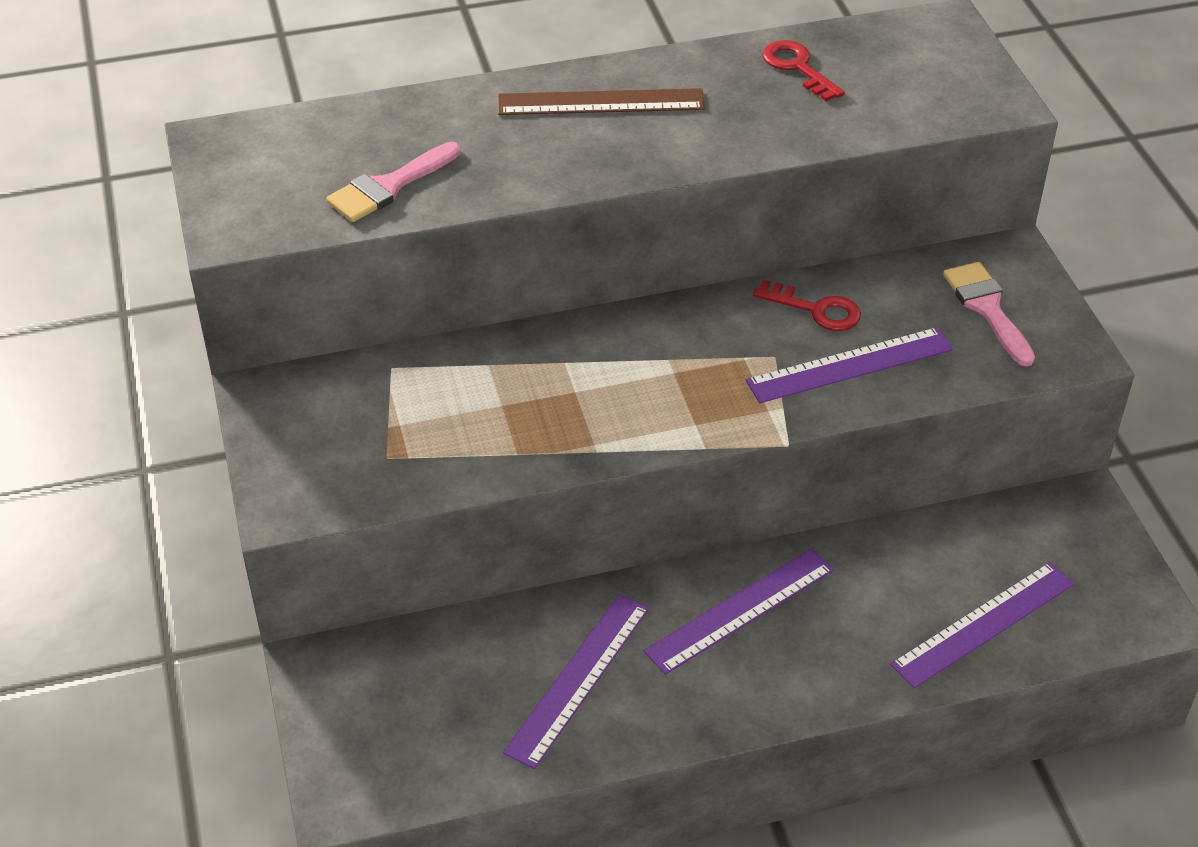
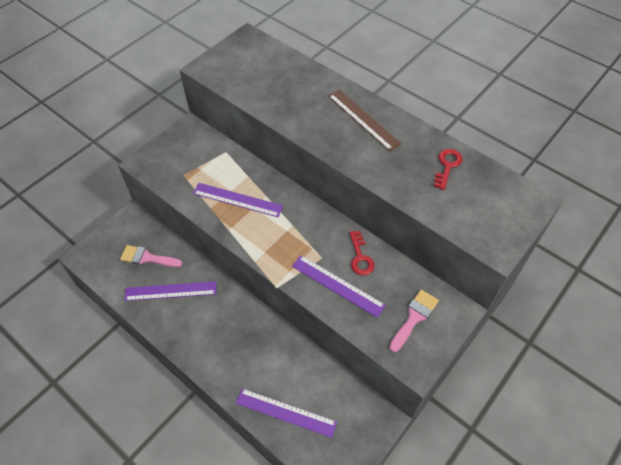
camera: 55 degrees right, 10 degrees up
pink brush [326,142,460,222] -> pink brush moved to [120,245,182,267]
purple ruler [644,548,834,675] -> purple ruler moved to [193,183,283,217]

